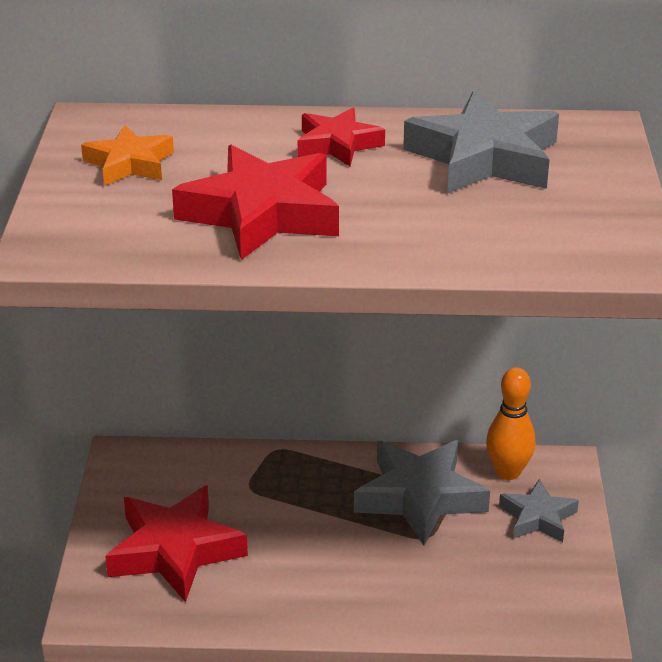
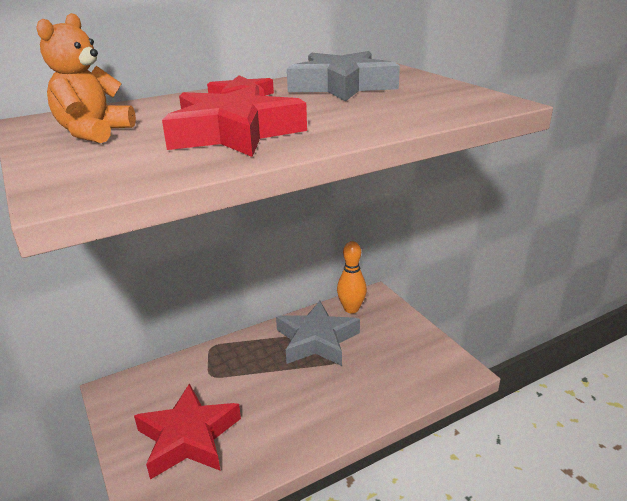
camera: 30 degrees left, 5 degrees down
orange star [81,125,174,186] -> orange teddy bear [36,13,136,143]
grey star [499,479,579,542] -> none

